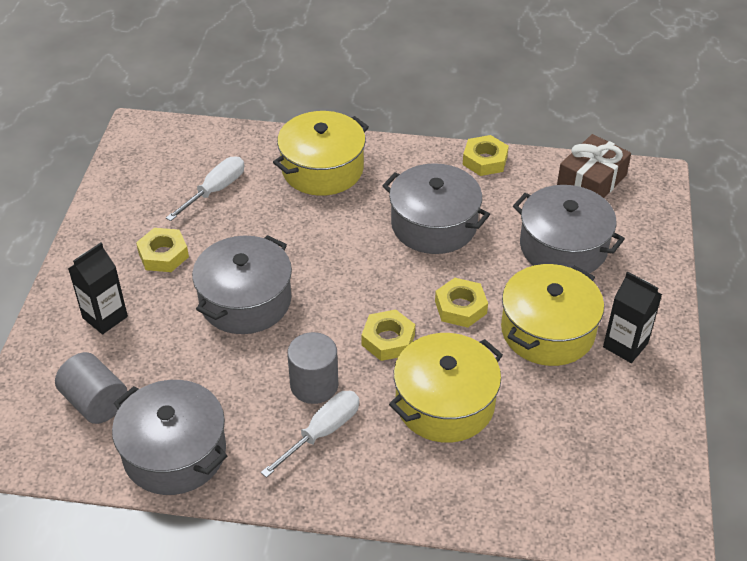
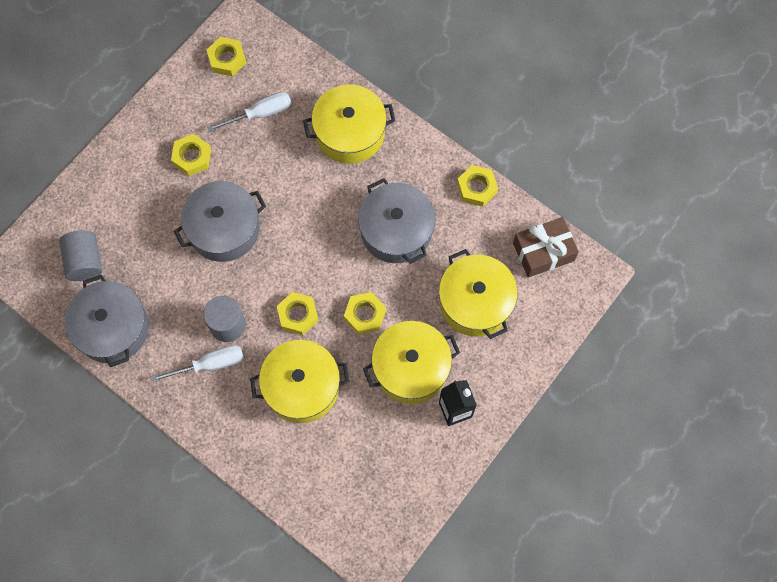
camera: 30 degrees right, 25 degrees up
black carton [68,243,128,334] -> none
grey pot [513,185,625,273] -> yellow pot [439,249,518,339]
none -> yellow nut [207,37,246,76]

